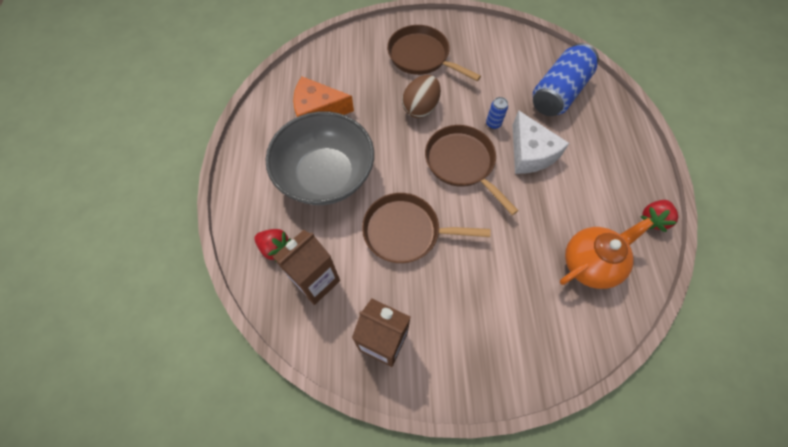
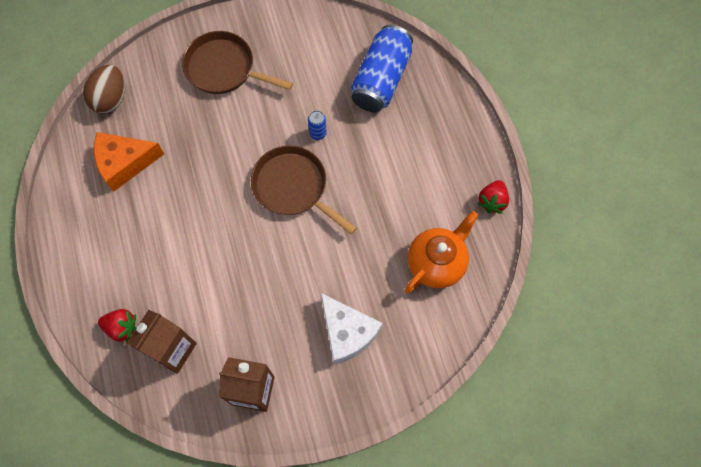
camera: 15 degrees left, 5 degrees up
grey bowl [265,112,374,205] -> none
brown pan [362,193,491,263] -> none
brown egg [402,75,441,118] -> brown egg moved to [83,65,125,114]
white cheese [512,110,569,174] -> white cheese moved to [321,293,383,365]

